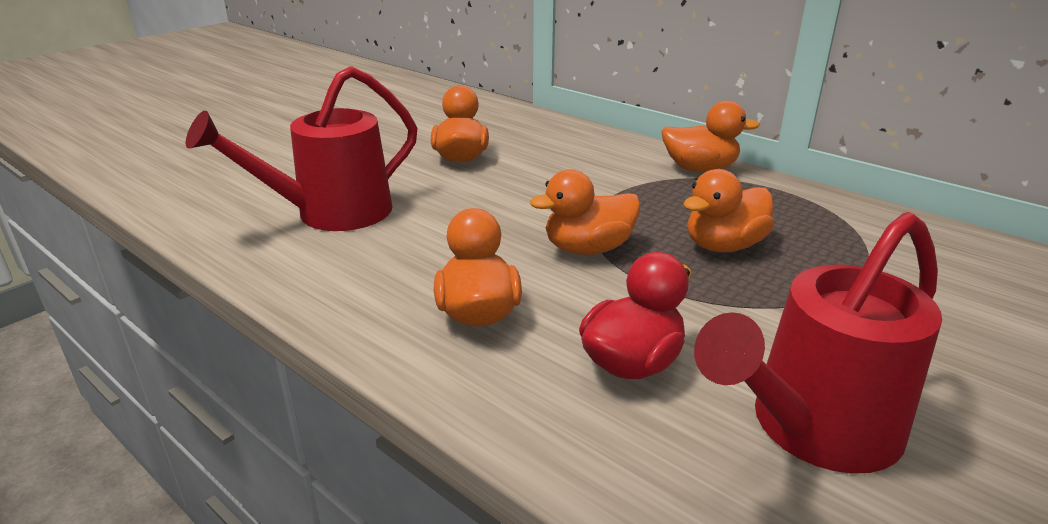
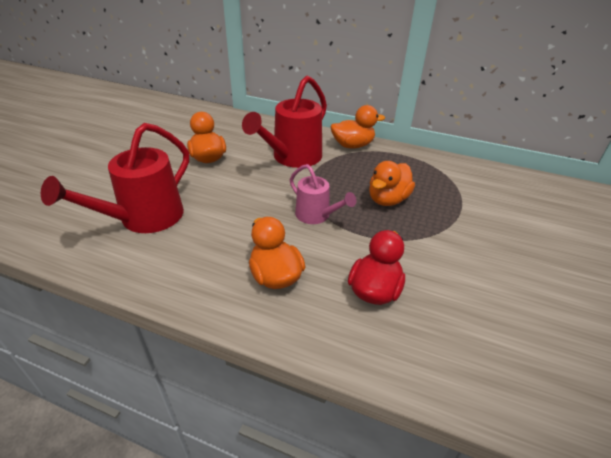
camera: 20 degrees left, 10 degrees up
orange duck [530,169,641,255] -> pink watering can [290,164,356,224]
red watering can [694,212,942,474] -> red watering can moved to [242,76,327,168]

